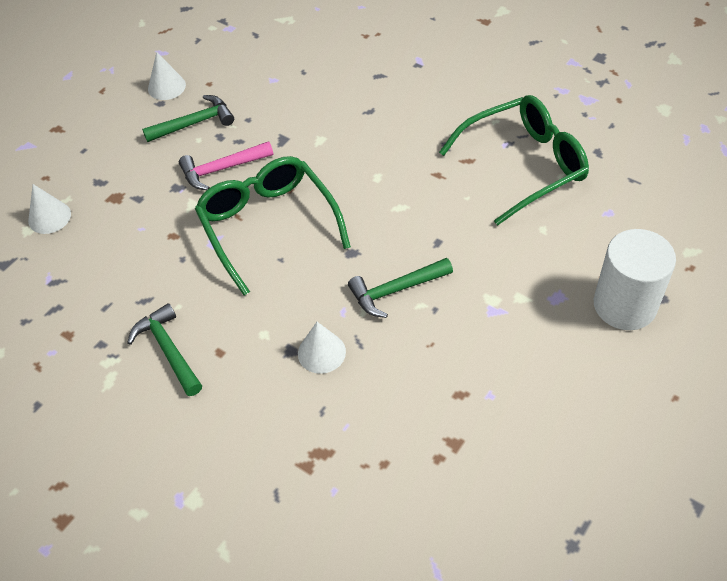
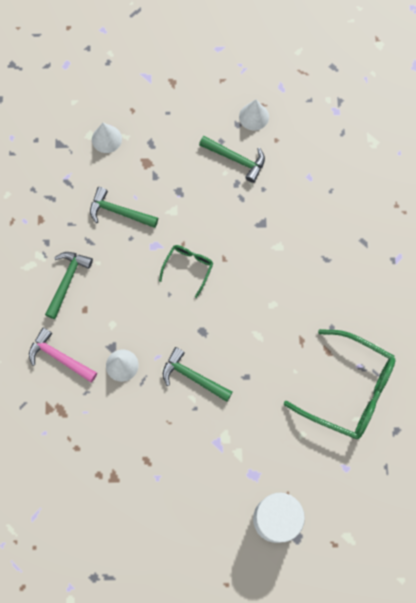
camera: 50 degrees right, 20 degrees up
pink hammer [179,141,273,190] -> pink hammer moved to [29,328,97,382]
green glasses [195,156,351,296] -> green glasses [159,245,214,298], size x0.50
none -> green hammer [90,187,158,228]

